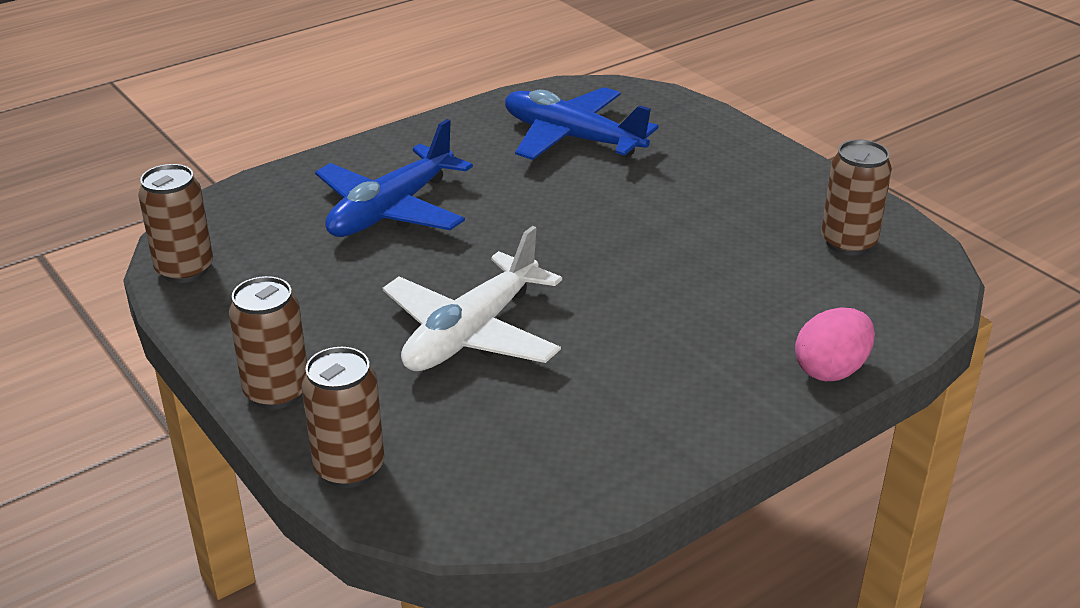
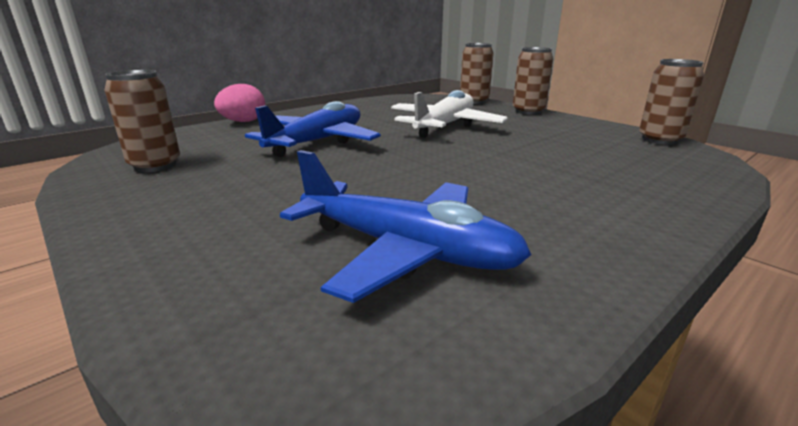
camera: 175 degrees right, 10 degrees down
blue plane [315,119,473,237] -> blue plane moved to [245,101,381,157]

